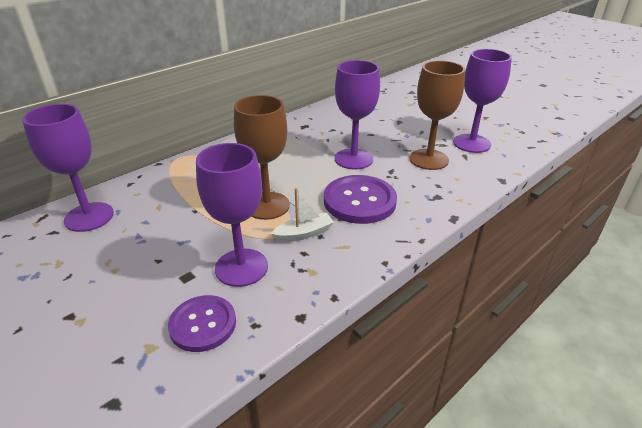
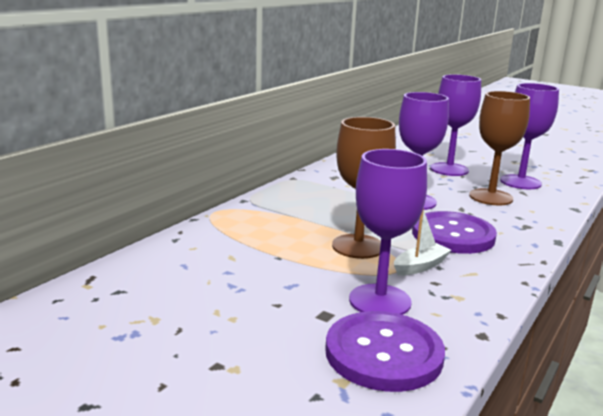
camera: 15 degrees left, 15 degrees down
purple goblet [22,104,114,232] -> purple goblet moved to [430,74,481,176]
purple button [168,295,236,352] -> purple button [325,311,445,392], size x1.50

